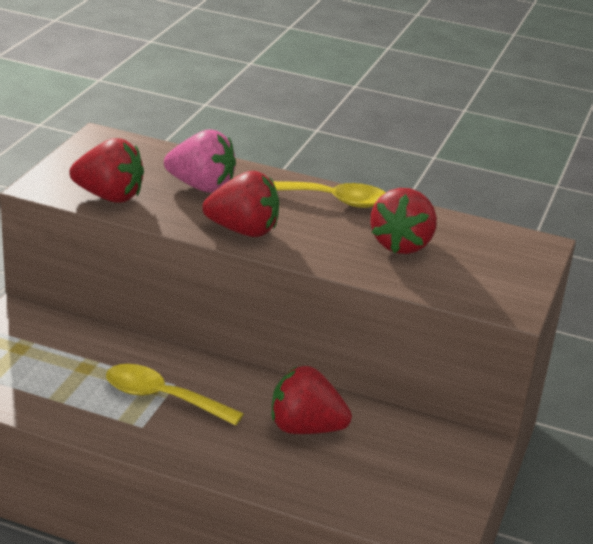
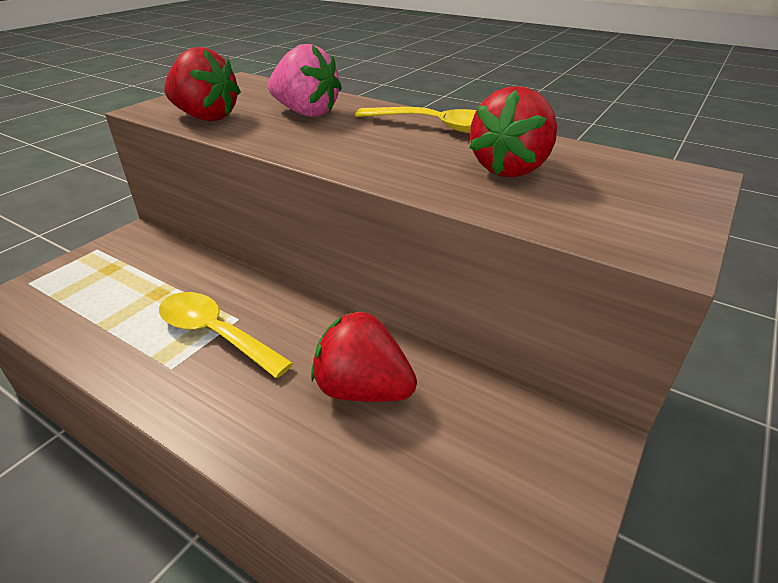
camera: 15 degrees right, 5 degrees up
red strawberry [202,171,279,237] -> none

